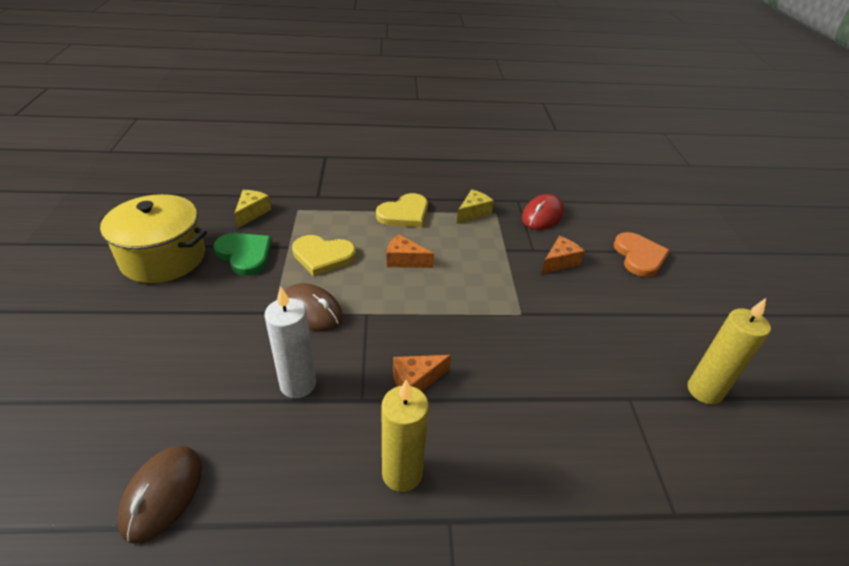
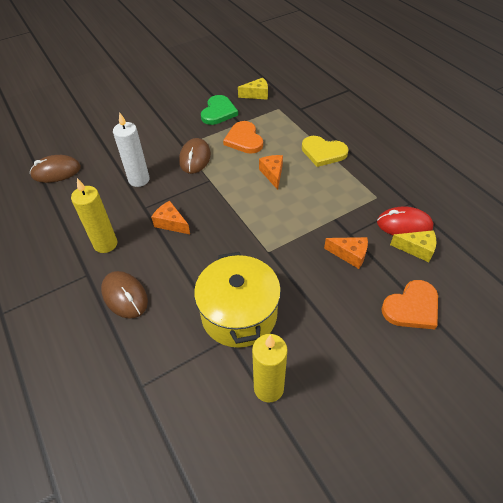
camera: 65 degrees right, 10 degrees up
yellow pot [98,194,207,283] -> yellow pot moved to [194,252,281,348]
yellow heart [292,235,356,276] -> orange heart [223,121,263,154]
yellow cheese [457,189,494,224] -> yellow cheese moved to [390,230,436,262]
none -> brown mouse [101,271,148,319]

